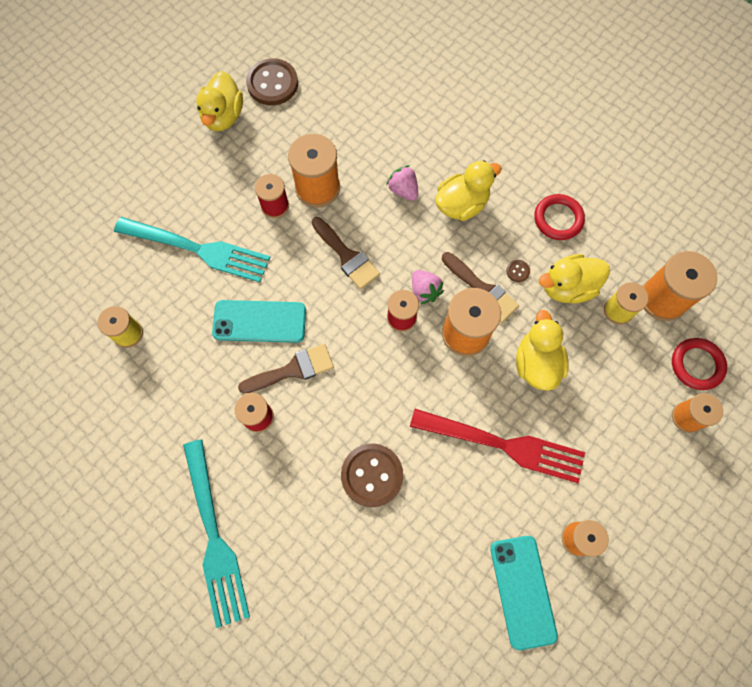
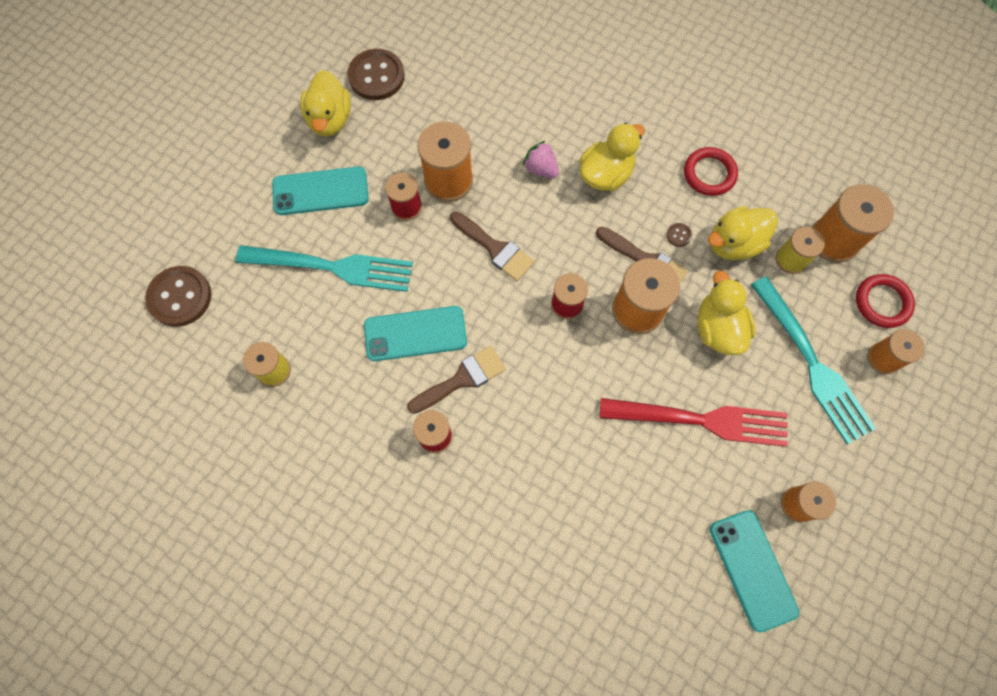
camera: 10 degrees left, 0 degrees up
turquoise fork [183,439,250,628] -> turquoise fork moved to [751,276,876,444]
brown button [341,444,403,507] -> brown button moved to [145,266,212,327]
pink strawberry [412,270,444,304] -> none
none -> turquoise phone [272,166,369,215]

